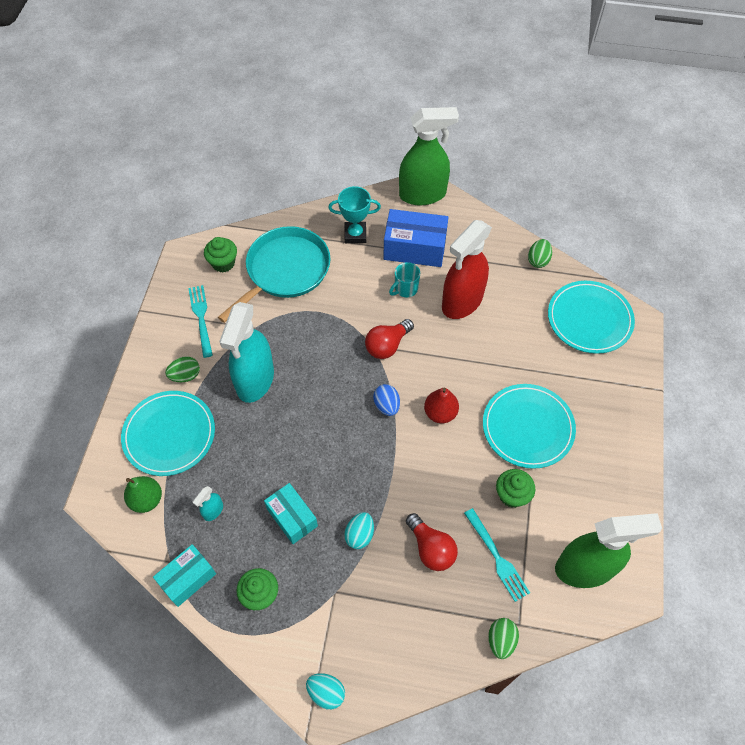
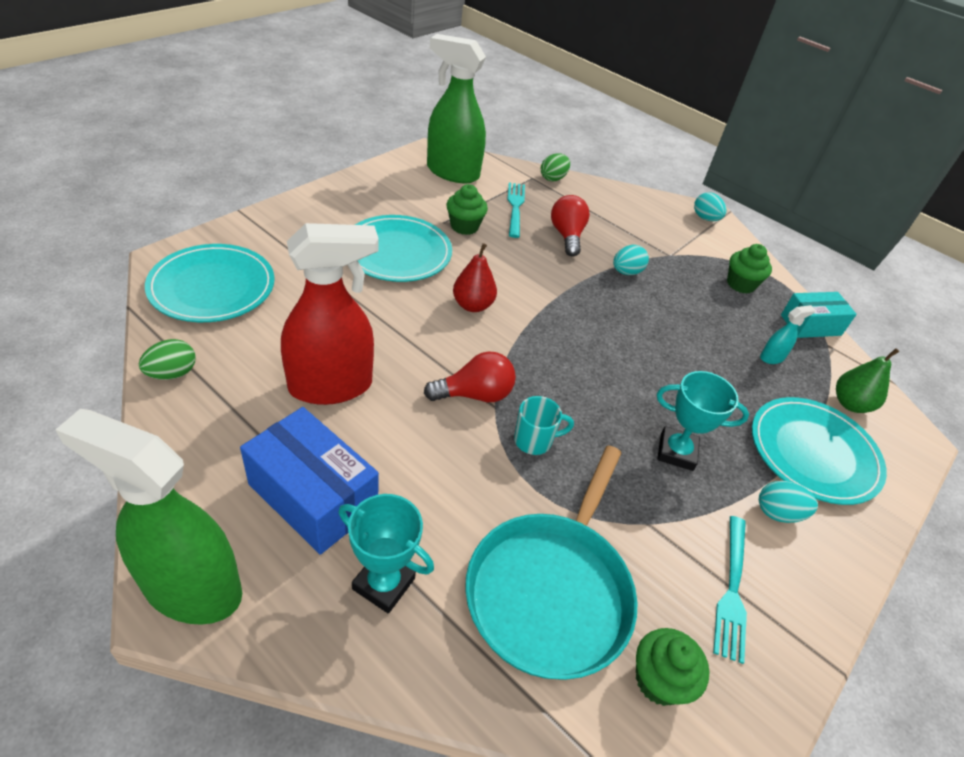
camera: 155 degrees left, 15 degrees down
green egg [165,356,200,382] -> turquoise egg [759,481,818,523]
turquoise pan [218,226,330,323] -> turquoise pan turned 45 degrees counterclockwise [465,445,637,680]
turquoise spray bottle [219,302,274,403] -> turquoise trophy [657,371,749,471]
turquoise box [264,483,318,544] -> none
blue egg [373,384,400,416] -> none
turquoise mug [389,262,420,297] -> turquoise mug moved to [514,396,574,455]

